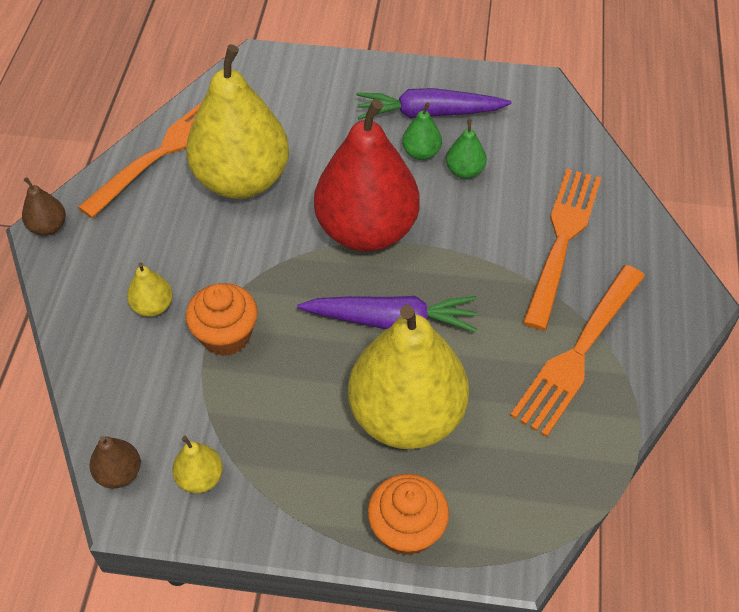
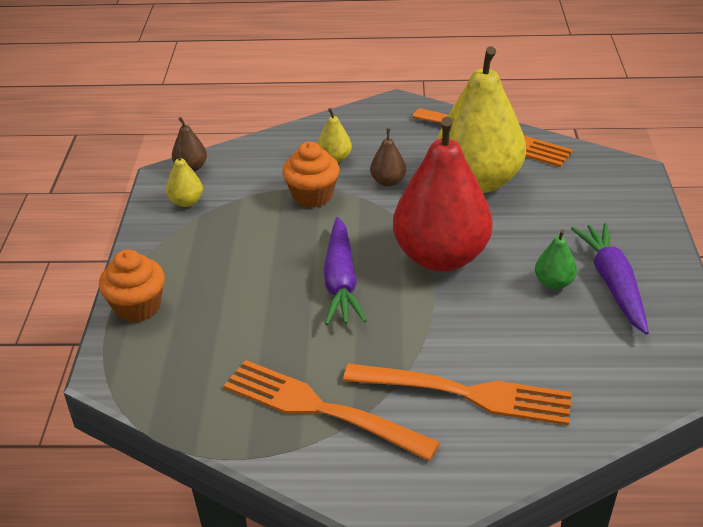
camera: 85 degrees right, 15 degrees down
brown pear [22,177,66,236] -> brown pear moved to [370,128,406,187]
yellow pear [348,305,469,449] -> none
green pear [446,119,487,179] -> none

